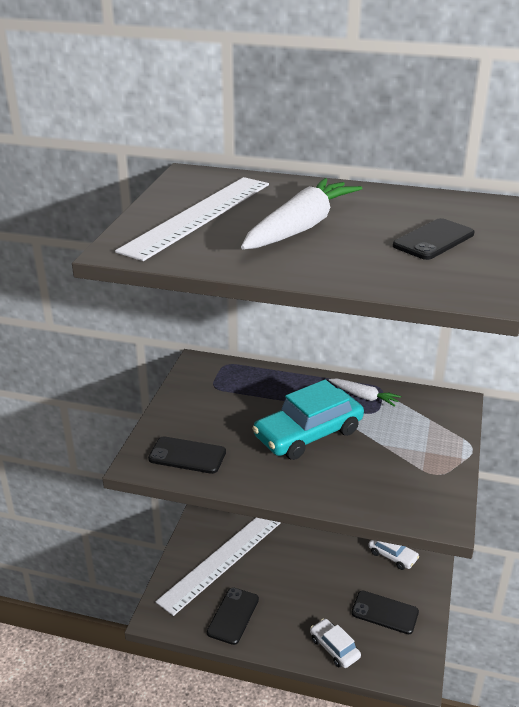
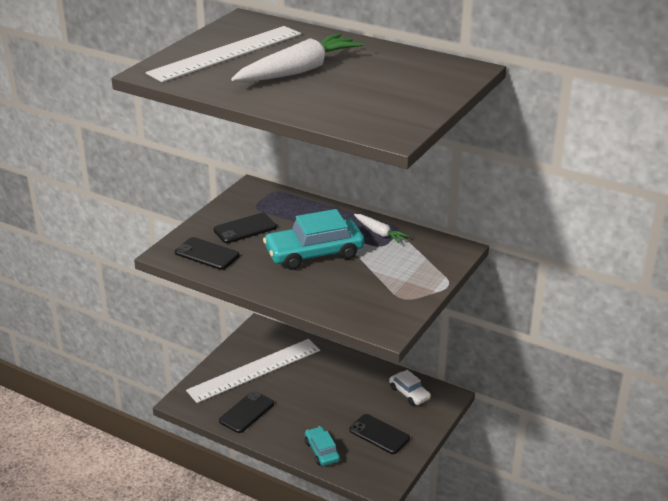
camera: 15 degrees right, 0 degrees up
white car [310,619,361,668] -> turquoise car [305,426,340,466]
black phone [393,218,474,260] -> black phone moved to [213,213,277,243]

